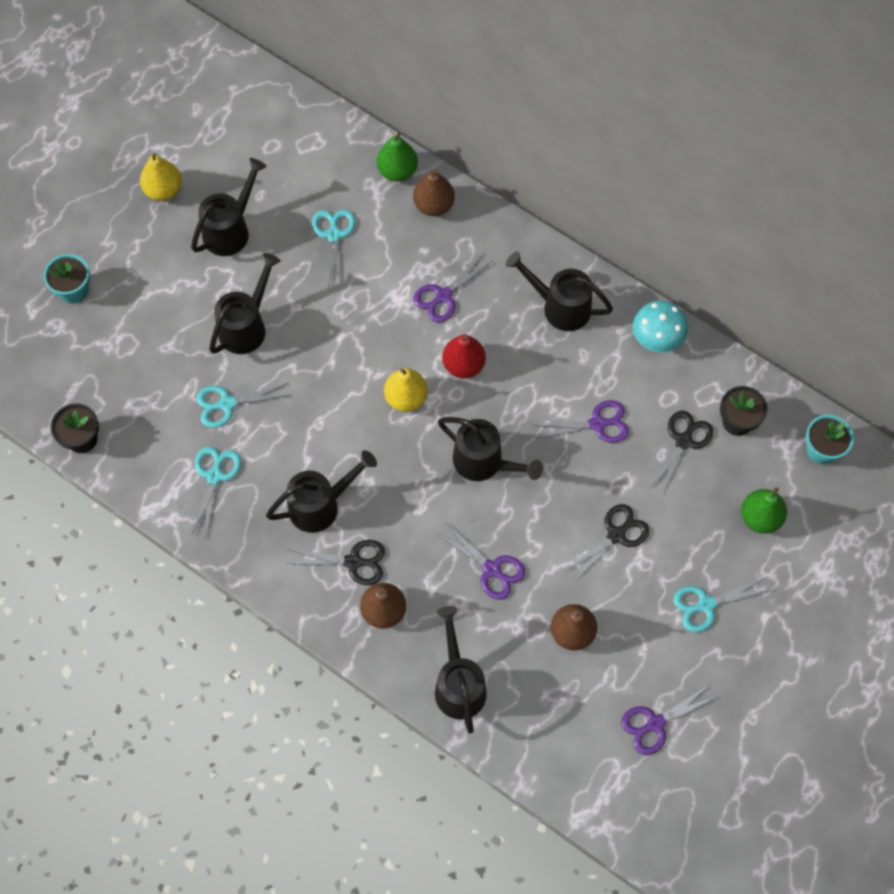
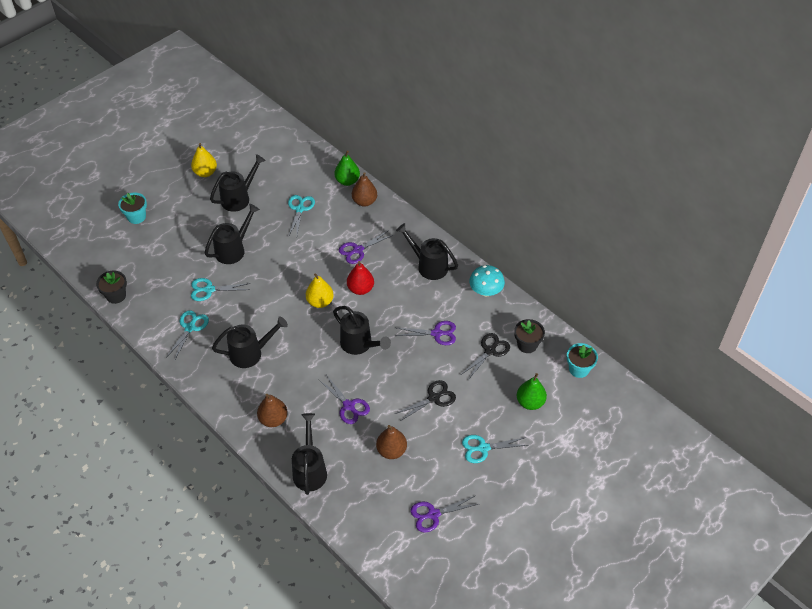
camera: 10 degrees right, 15 degrees down
black scissors [287,540,385,585] -> none

